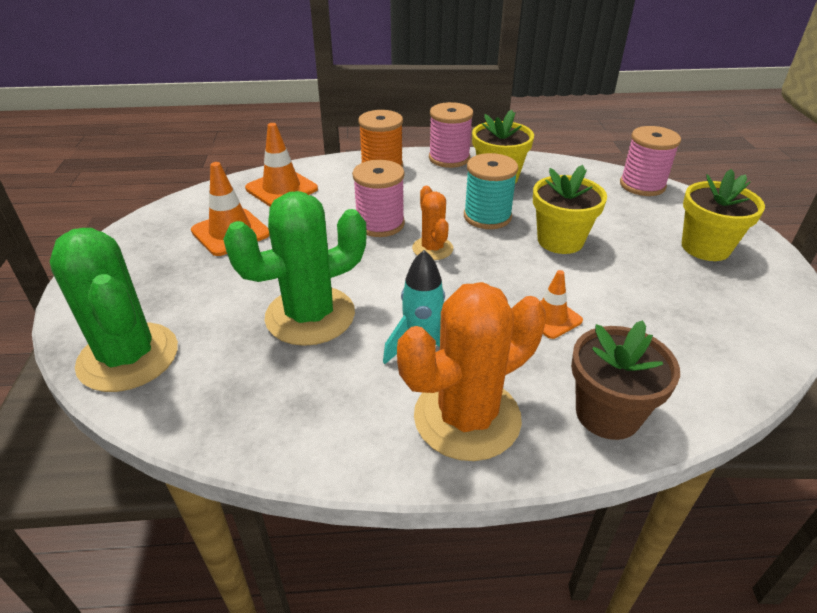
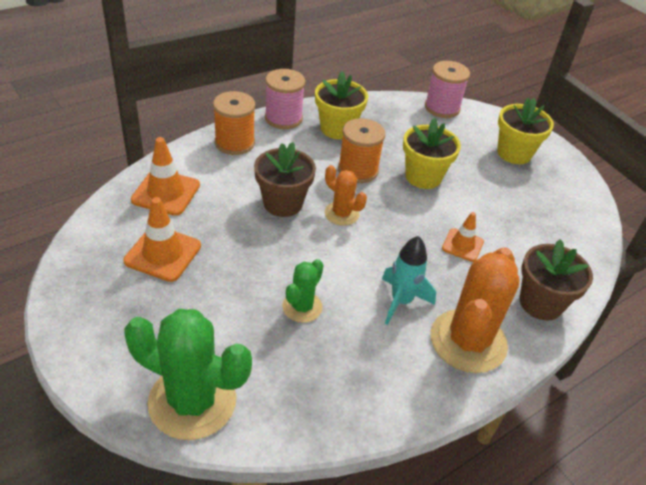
camera: 35 degrees left, 5 degrees up
green cactus [223,191,367,346] -> green cactus [282,259,323,323], size x0.53
pink spool [352,160,405,237] -> brown flower pot [254,142,316,217]
turquoise spool [464,153,518,229] -> orange spool [338,118,385,183]

